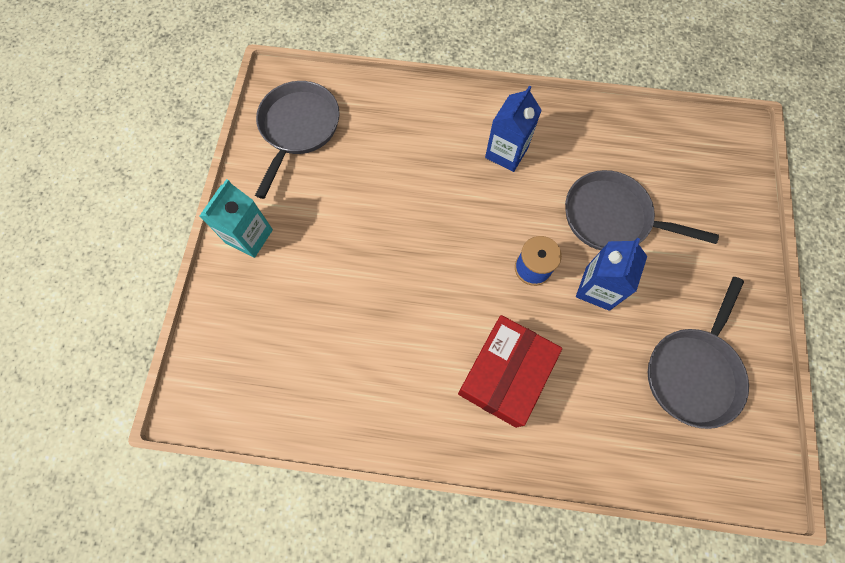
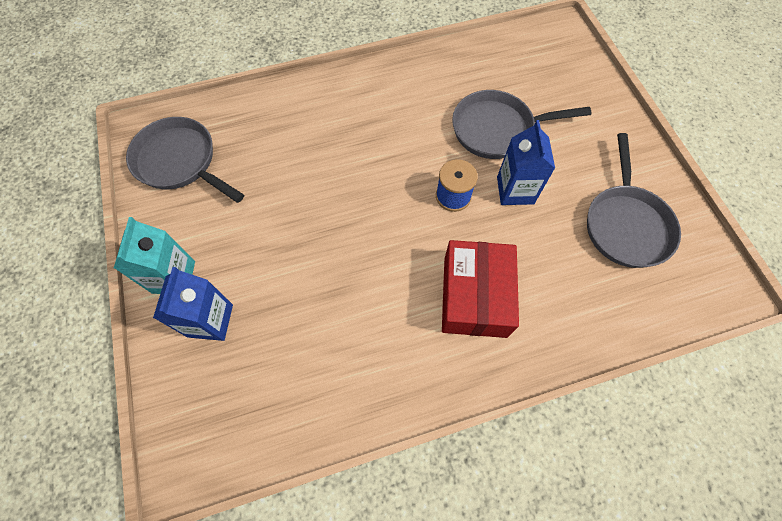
camera: 25 degrees left, 5 degrees down
grey pan [255,81,340,199] -> grey pan turned 45 degrees counterclockwise [126,117,244,203]
blue carton [485,85,542,172] -> blue carton moved to [153,267,233,341]

